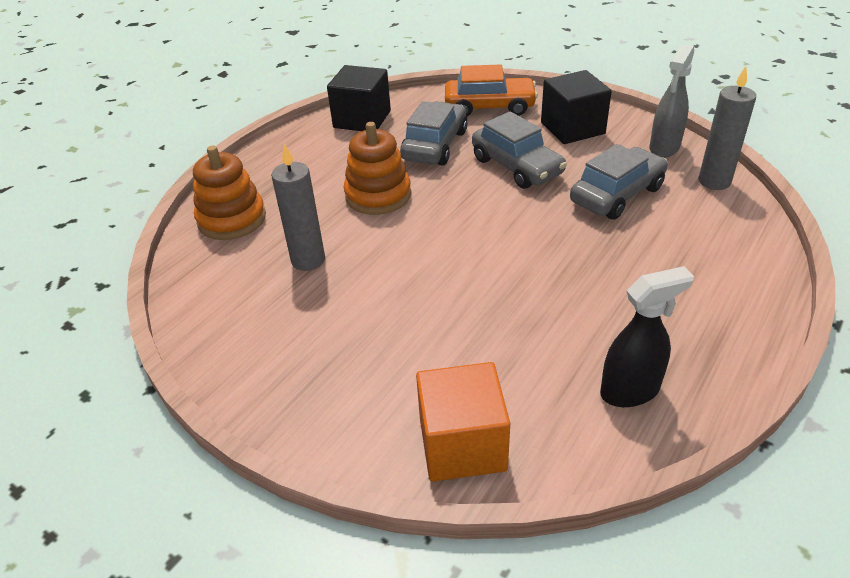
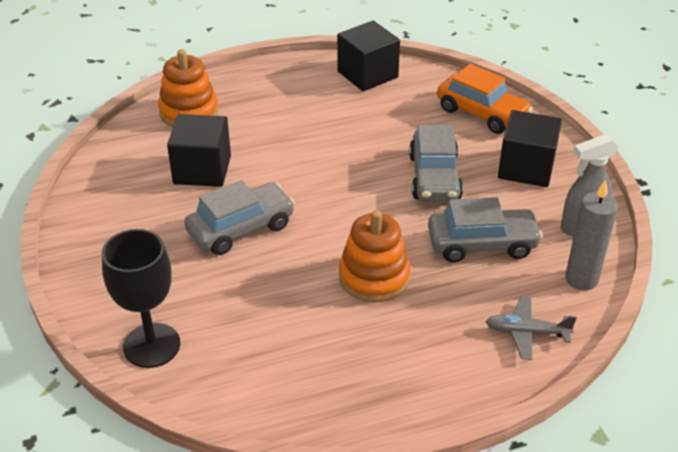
camera: 35 degrees right, 0 degrees up
grey candle [271,144,325,271] -> black cube [167,114,231,187]
orange stacking toy [344,122,411,215] -> orange stacking toy moved to [339,210,410,303]
grey car [400,101,468,165] -> grey car moved to [184,180,295,255]
orange cube [416,362,510,482] -> black goblet [102,229,180,368]
black spray bottle [600,266,694,407] -> none
none -> grey plane [486,295,577,360]

